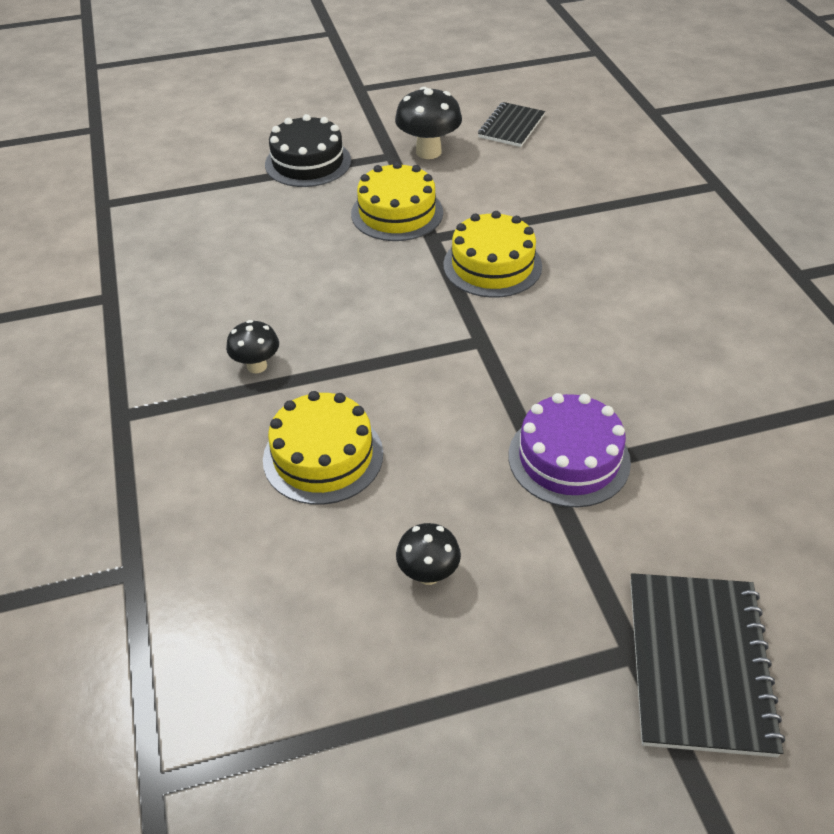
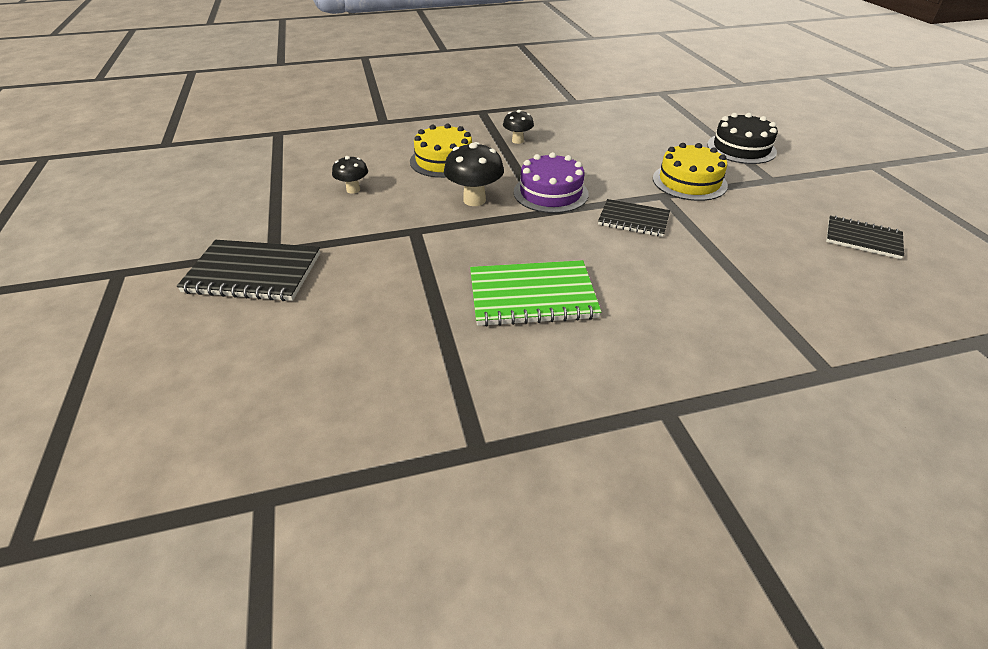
camera: 90 degrees right, 5 degrees down
black mushroom [395,87,462,159] -> black mushroom moved to [444,142,504,206]
yellow cake [443,211,542,298] -> black notebook [598,199,670,237]
purple cake [509,393,631,507] -> purple cake moved to [514,152,589,213]
none -> green notebook [470,260,601,326]

